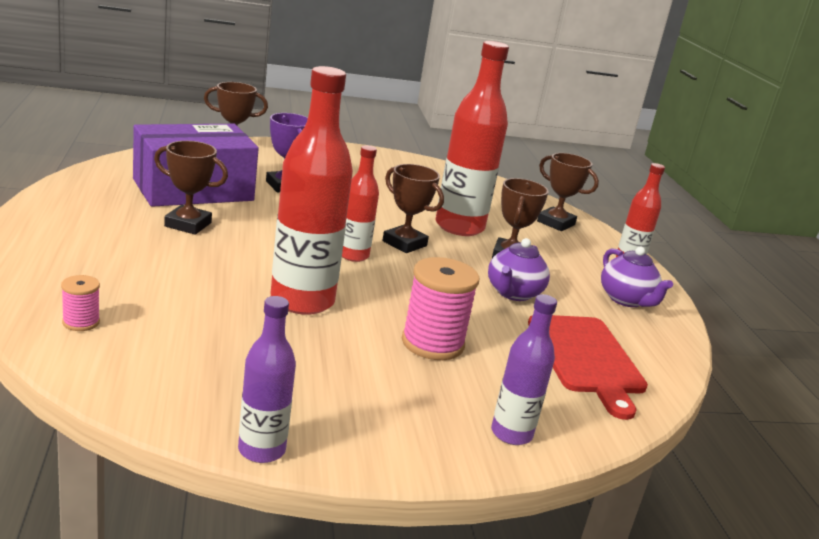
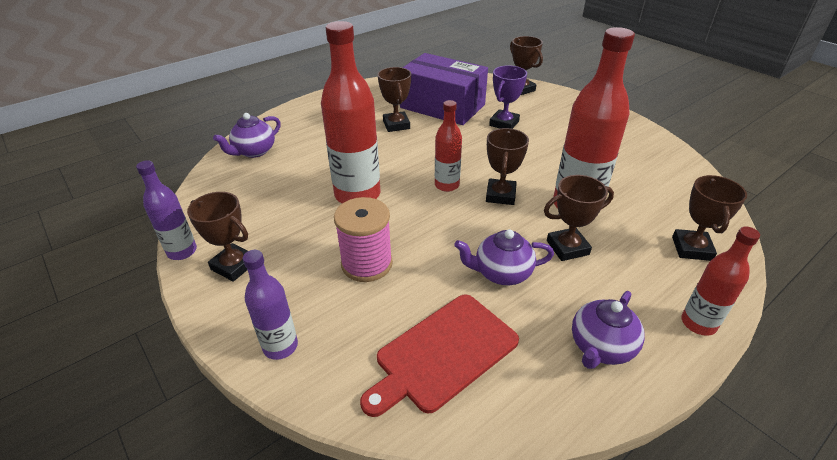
camera: 65 degrees right, 15 degrees up
pink spool [61,275,100,331] -> purple teapot [213,113,281,158]
none -> brown trophy [187,192,248,282]

